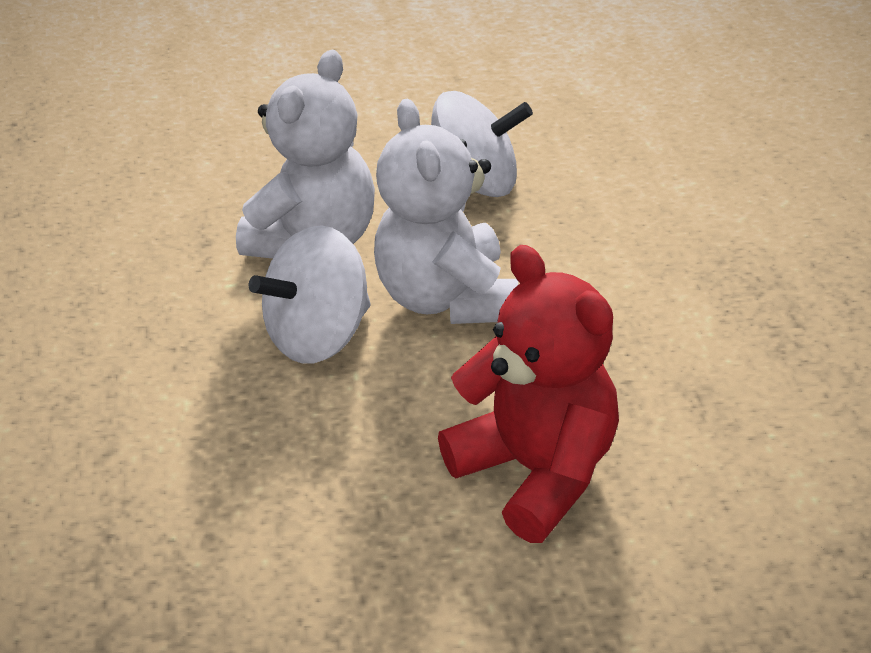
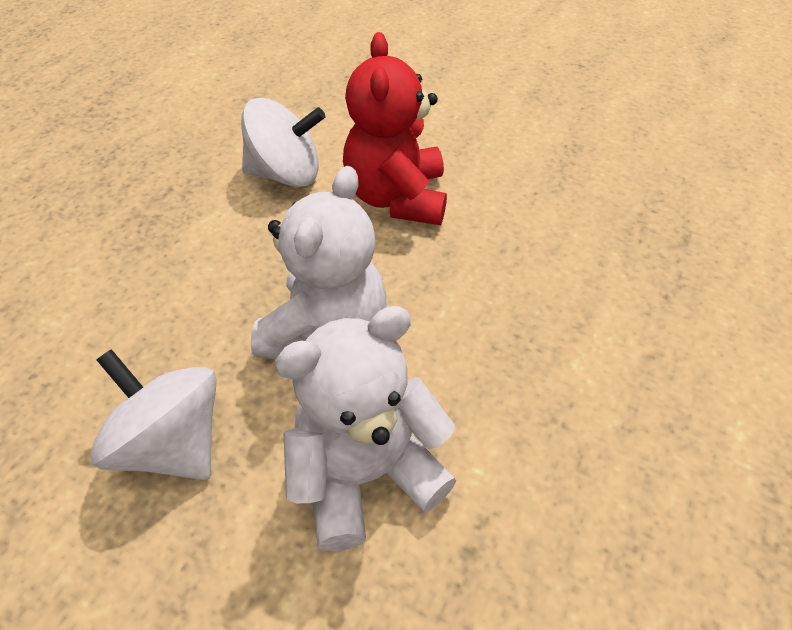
camera: 145 degrees left, 10 degrees up
white spinning top [249,225,371,364] -> white spinning top moved to [241,98,325,187]

